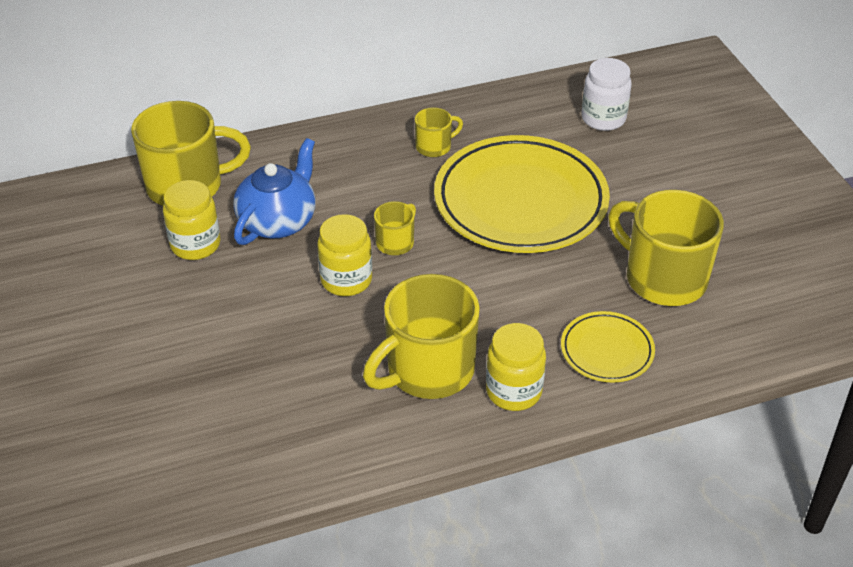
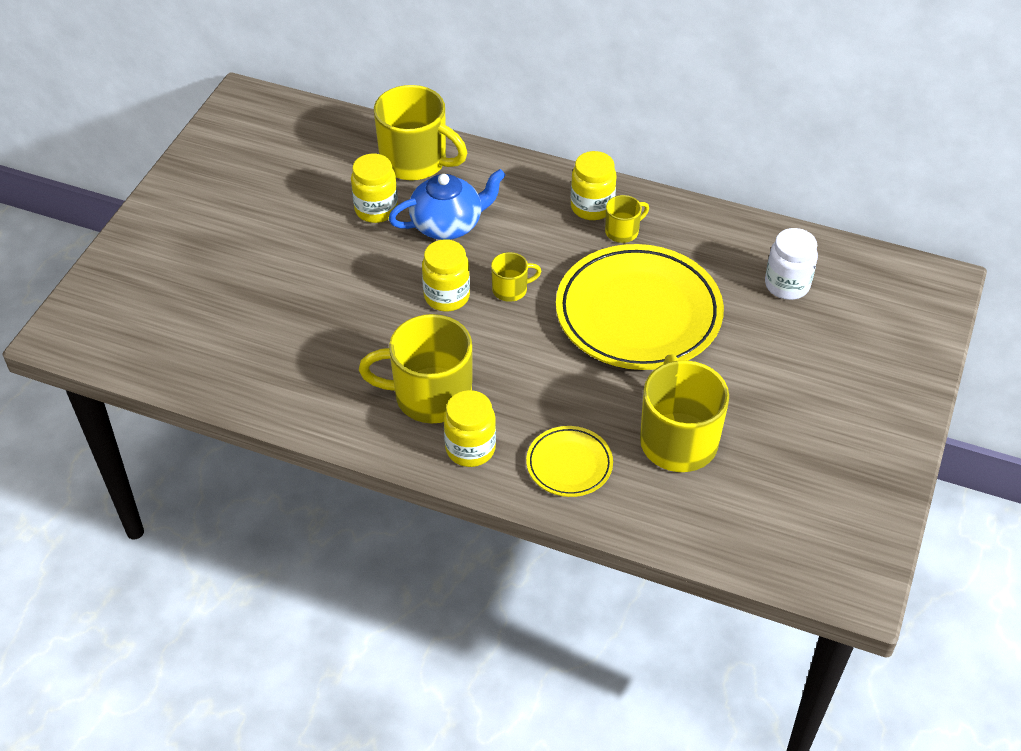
camera: 40 degrees right, 5 degrees up
yellow mug [415,107,463,157] -> yellow mug turned 45 degrees counterclockwise [605,195,649,243]
none -> yellow jar [571,151,616,220]

